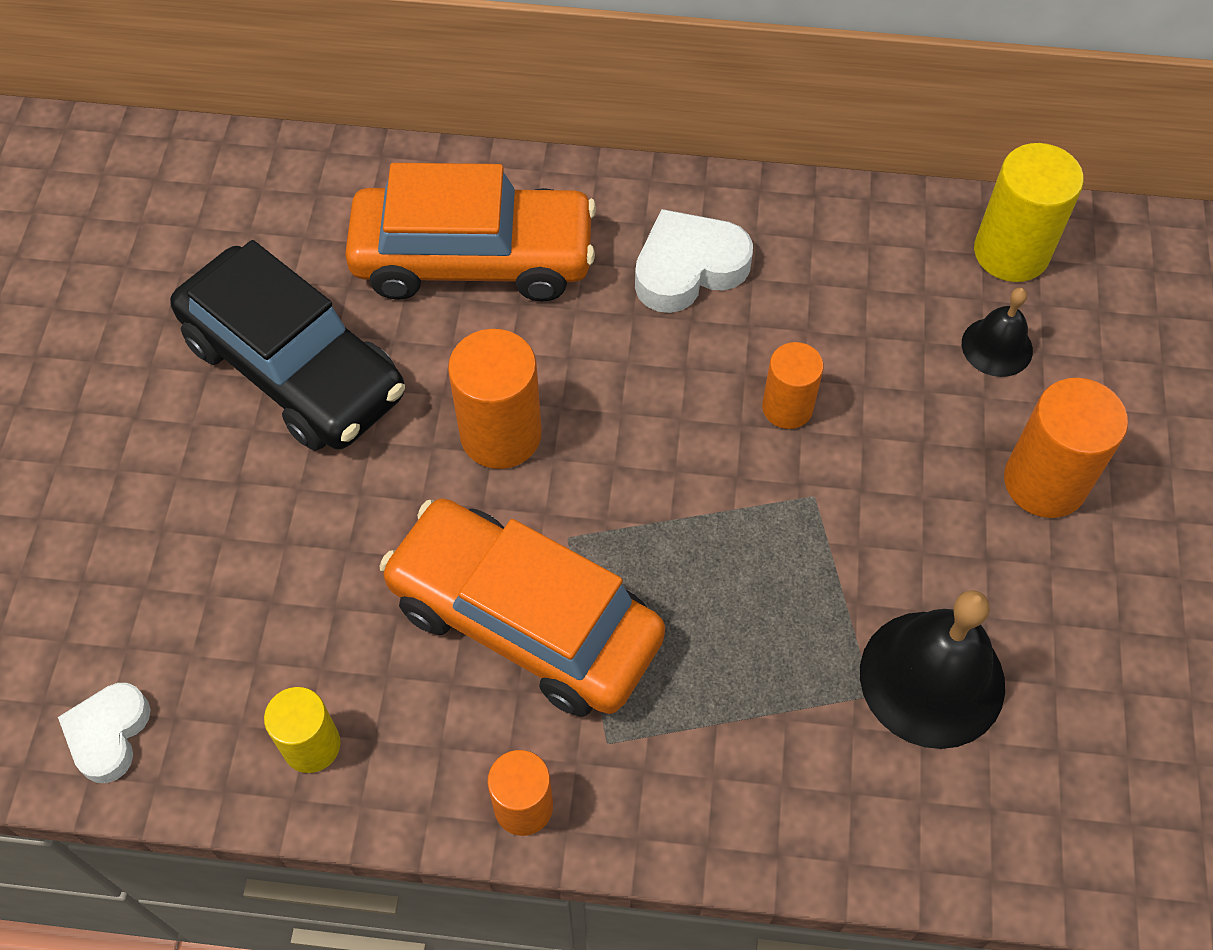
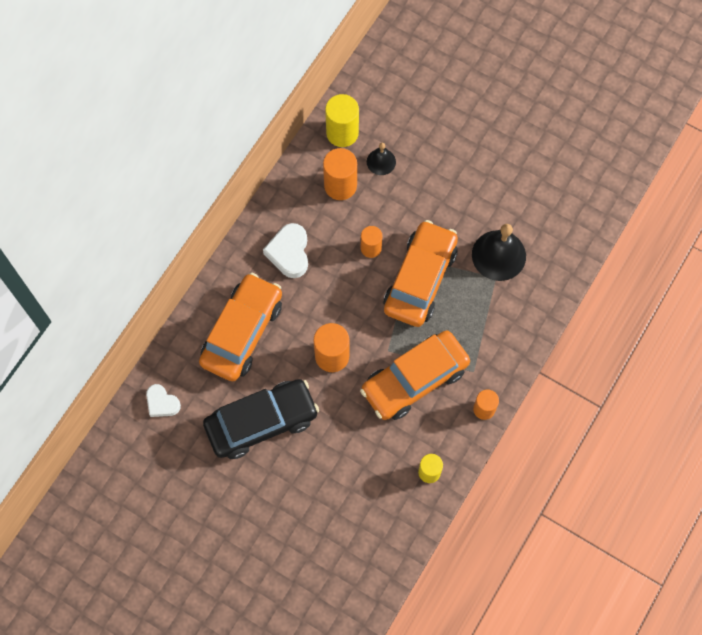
camera: 65 degrees left, 10 degrees up
white heart [58,683,151,783] -> white heart moved to [146,384,181,417]
orange cylinder [1004,378,1128,518] -> orange cylinder moved to [323,148,357,200]
none -> orange car [383,220,458,327]

